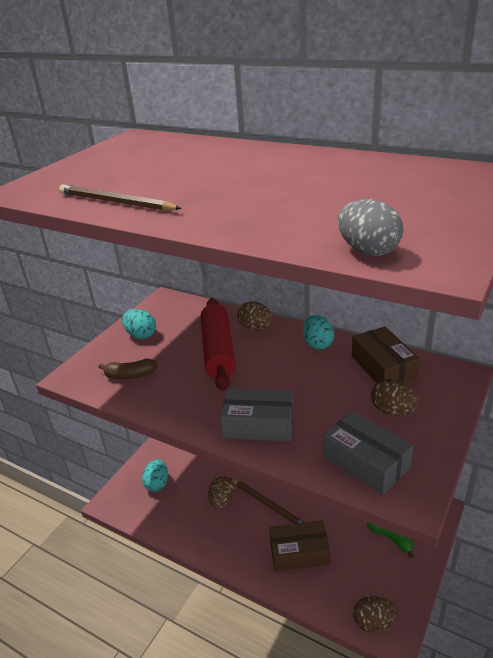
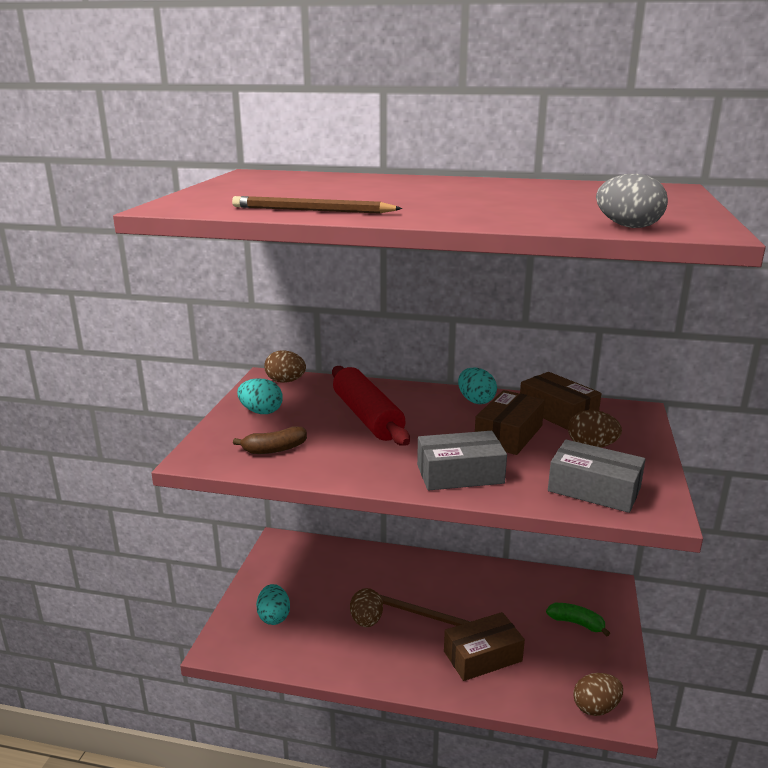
camera: 20 degrees left, 10 degrees down
brown egg [237,301,273,330] -> brown egg moved to [264,350,306,383]
none -> brown box [475,390,545,455]

